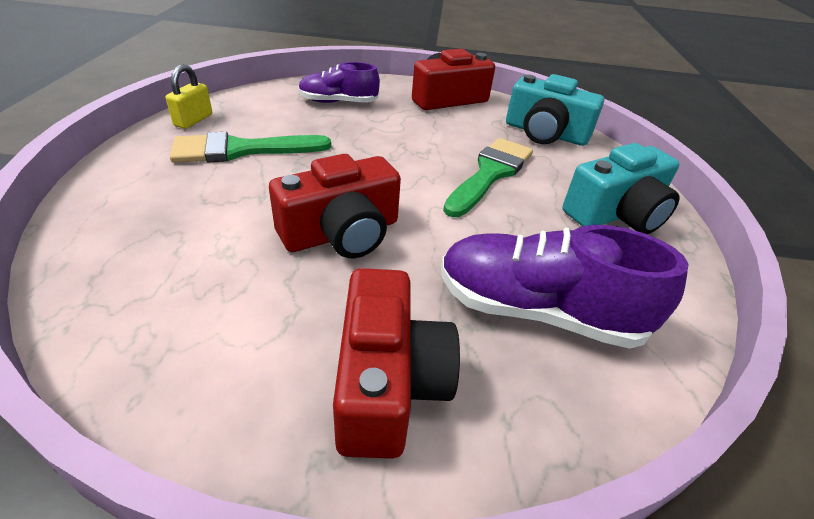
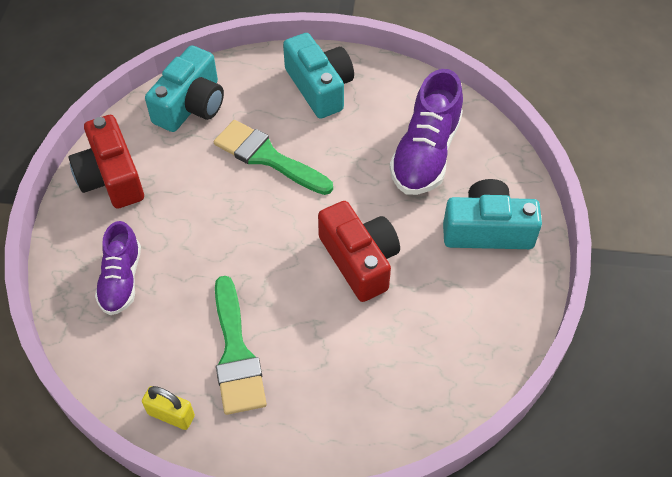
camera: 85 degrees left, 15 degrees up
red camera [333,268,460,459] -> turquoise camera [443,179,542,249]

